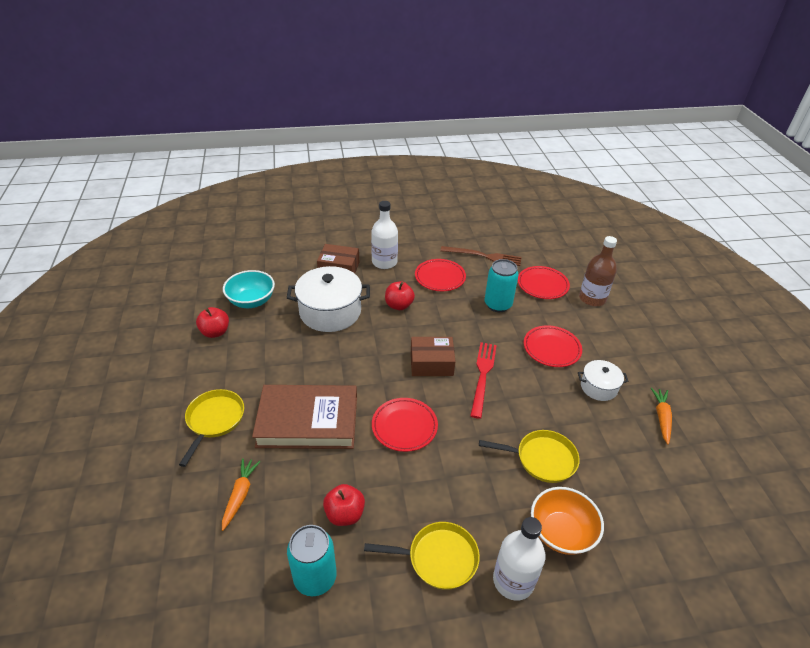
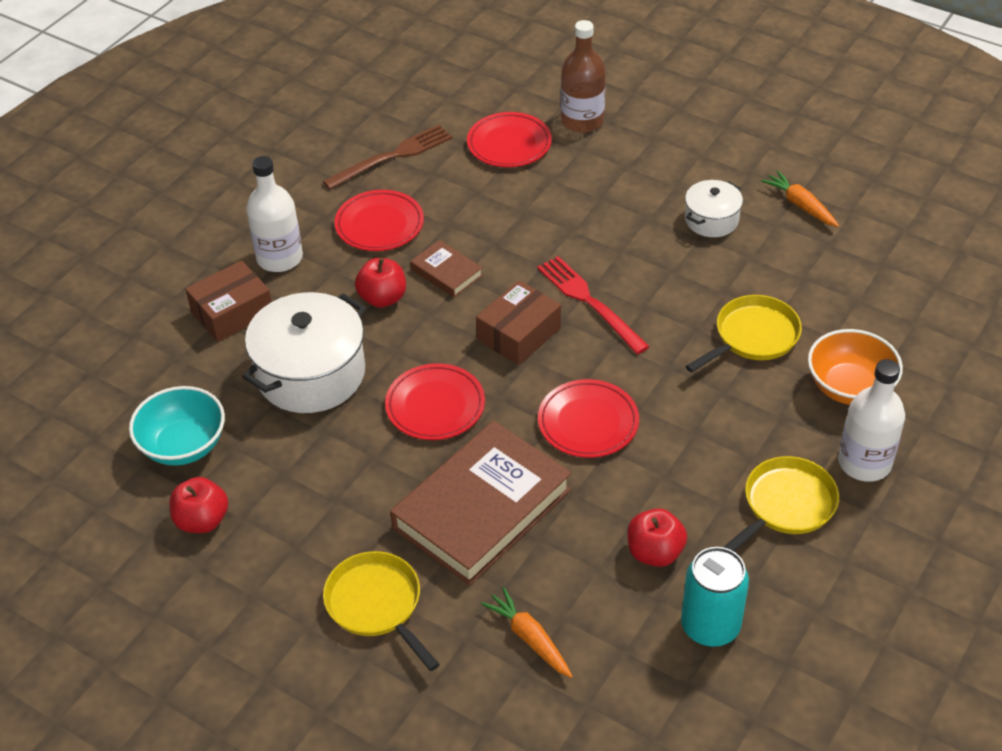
camera: 45 degrees left, 5 degrees up
turquoise can [484,259,519,312] -> none
red plate [524,325,582,367] -> red plate moved to [385,363,485,440]
none -> brown book [410,240,483,297]

